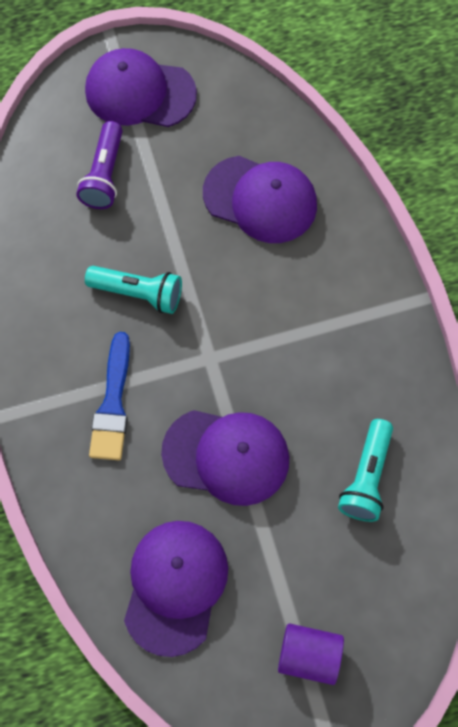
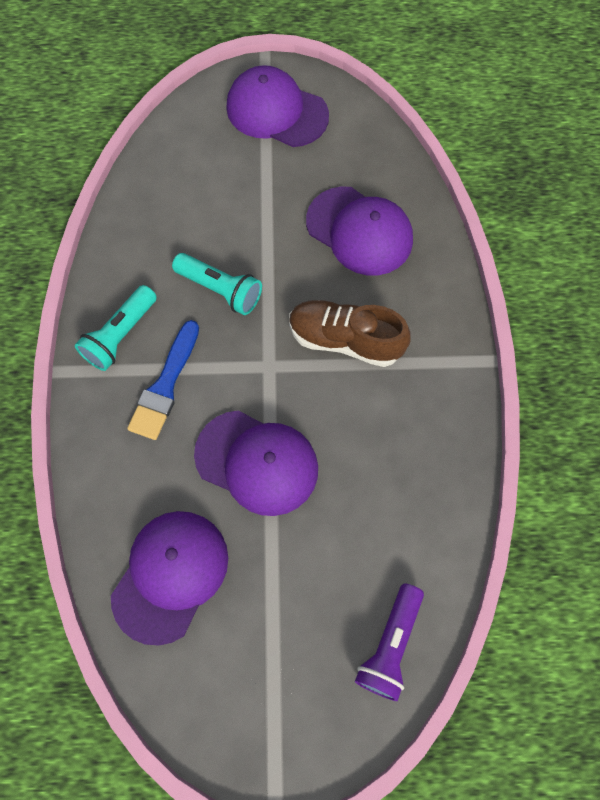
camera: 15 degrees right, 0 degrees up
purple flashlight [76,121,123,209] -> purple flashlight moved to [355,583,424,701]
purple cylinder [278,623,344,685] -> none
turquoise flashlight [338,419,393,522] -> turquoise flashlight moved to [75,285,157,371]
none -> brown shoe [289,300,411,367]

